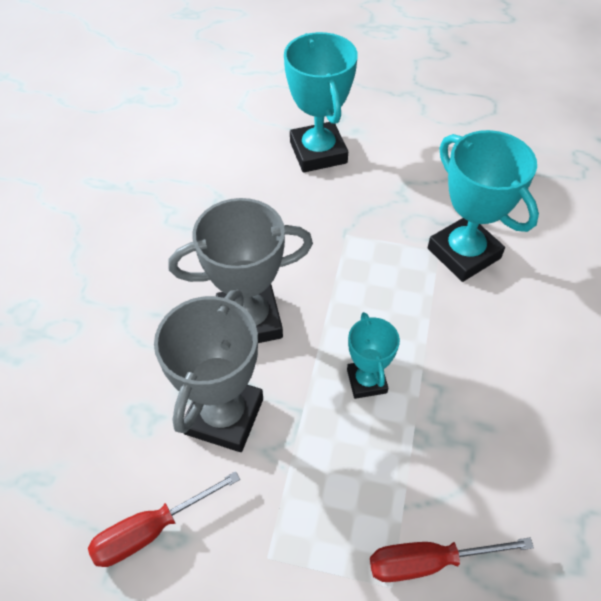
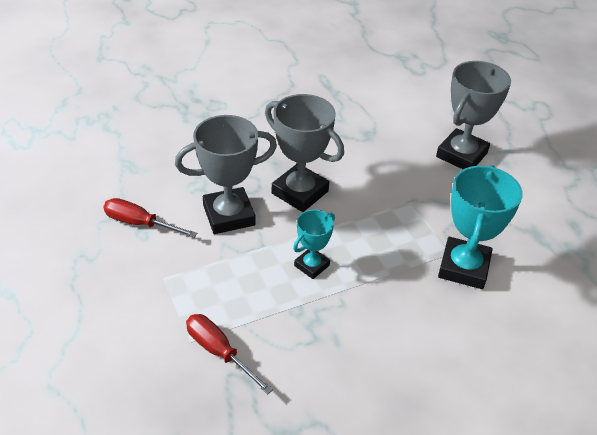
camera: 50 degrees right, 10 degrees down
turquoise trophy [284,32,358,173] -> grey trophy [436,61,511,169]

